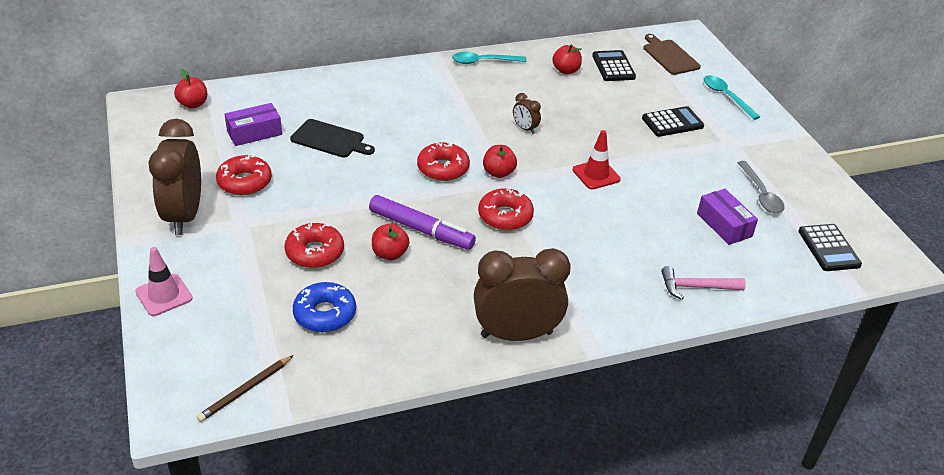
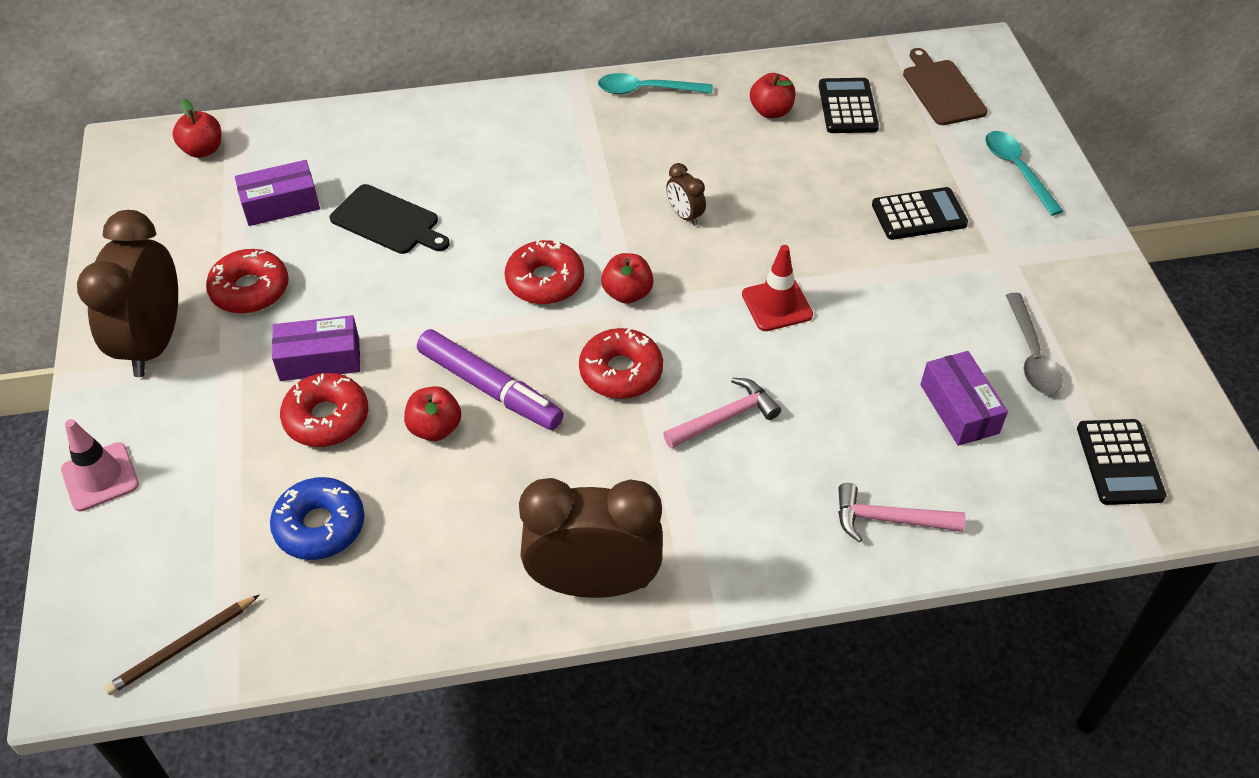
camera: 10 degrees right, 10 degrees up
none -> purple box [272,315,360,381]
none -> pink hammer [663,378,781,448]

